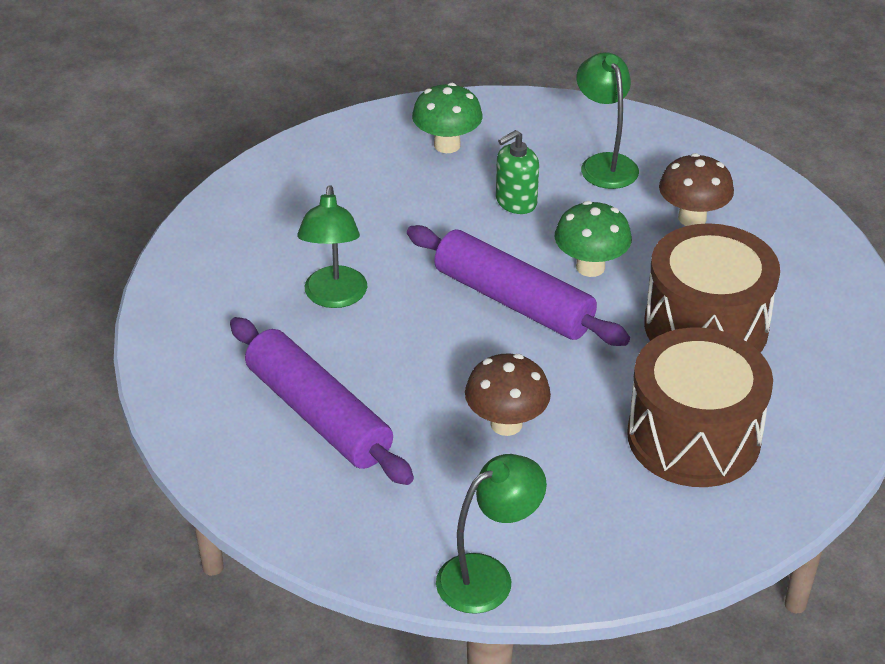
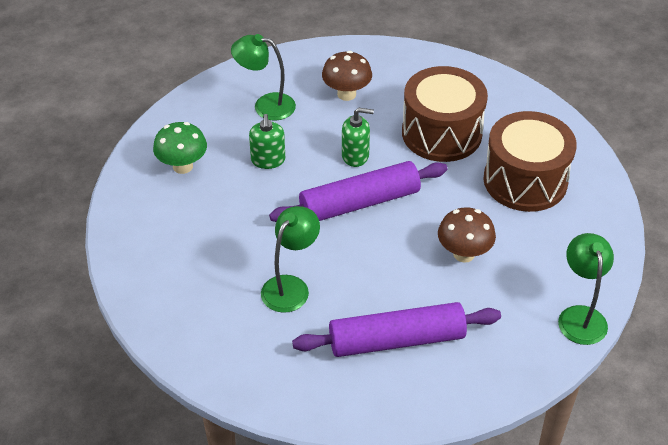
camera: 60 degrees left, 5 degrees up
green lamp [297,185,367,308] -> green lamp turned 90 degrees counterclockwise [261,206,320,313]
green mushroom [555,201,632,277] -> green soap dispenser [342,108,374,167]

